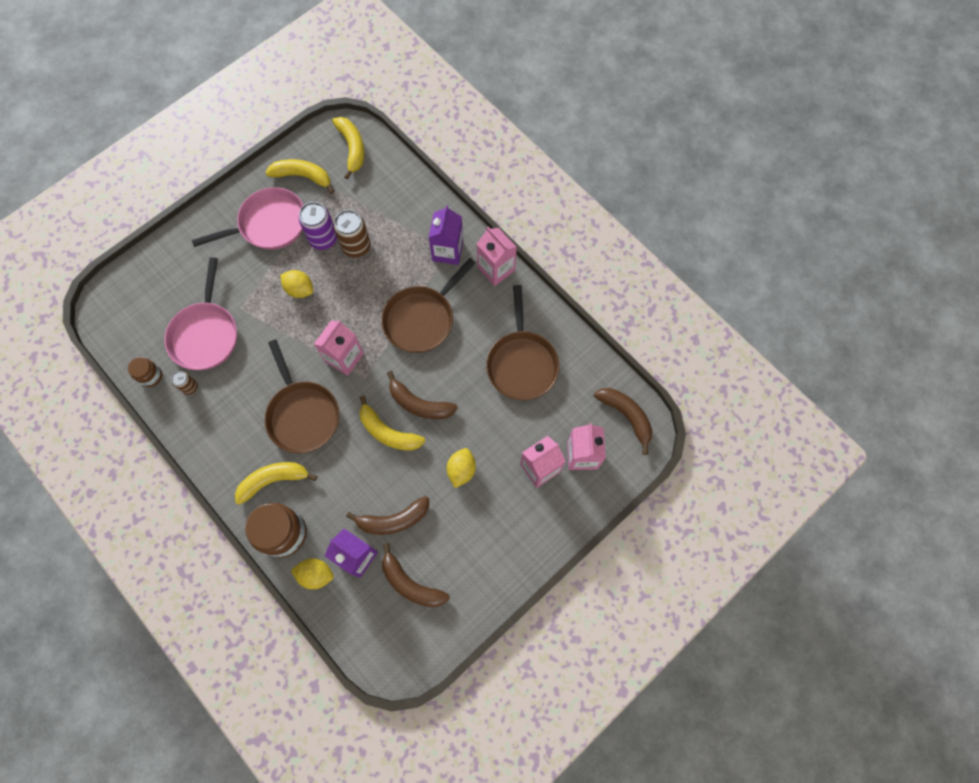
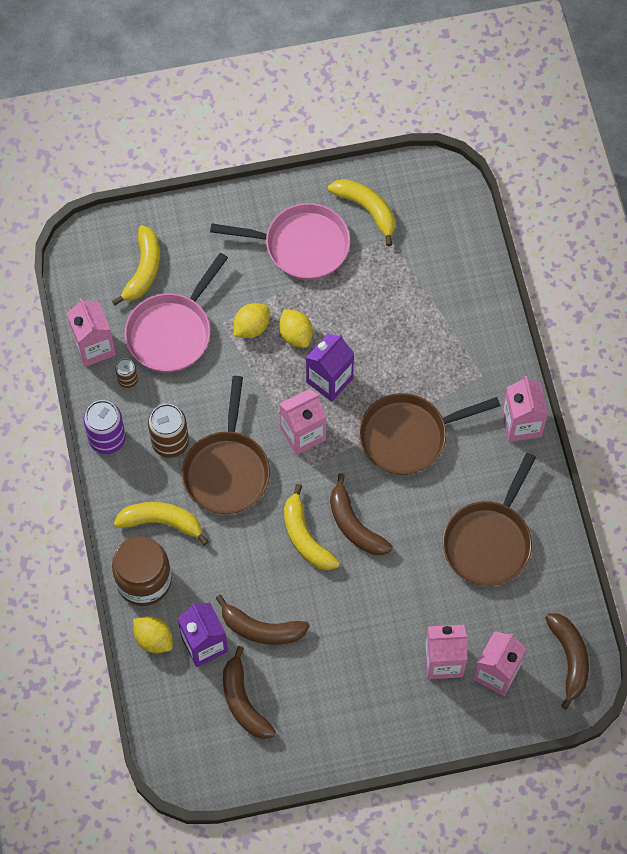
camera: 30 degrees right, 5 degrees down
brown jar [128,357,162,387] -> pink carton [67,298,116,367]
purple can [299,202,337,250] -> purple can moved to [83,400,126,454]
yellow banana [332,117,364,179] -> yellow banana moved to [112,225,160,306]
brown can [334,210,371,258] -> brown can moved to [148,404,189,458]
purple carton [428,205,463,265] -> purple carton moved to [306,334,354,402]
yellow lemon [447,448,476,488] -> yellow lemon moved to [234,303,270,338]

